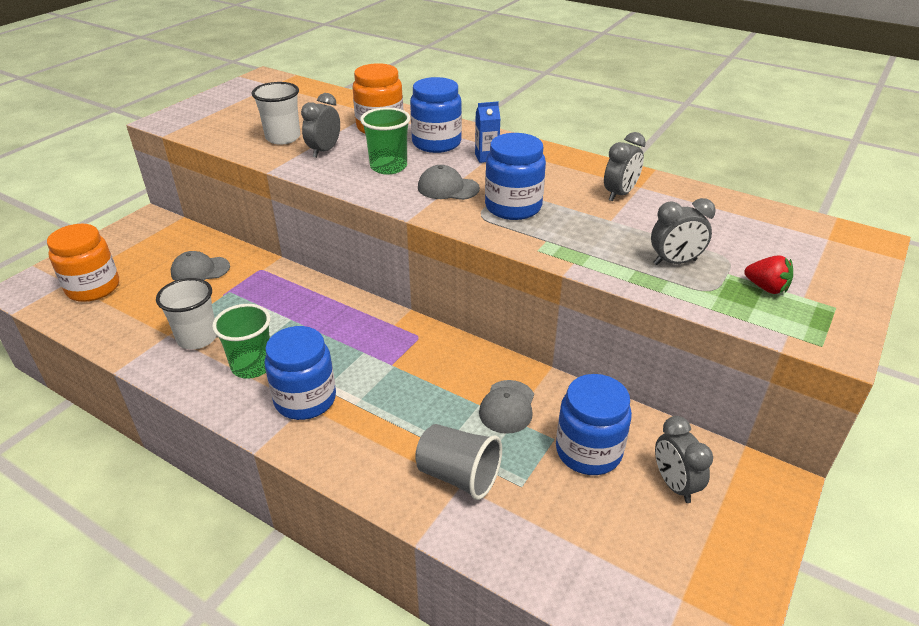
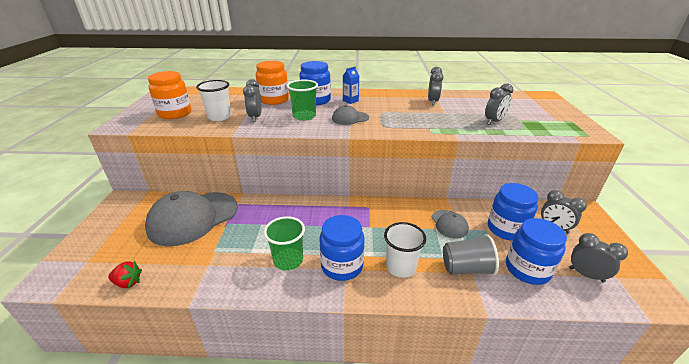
camera: 30 degrees left, 5 degrees down
orange jar [47,224,119,302] -> orange jar moved to [148,71,191,119]
white cup [156,278,217,349] -> white cup moved to [384,222,426,278]
grey cap [171,251,230,281] -> grey cap [145,191,238,246], size x2.13
blue jar [485,133,546,220] -> blue jar moved to [506,218,567,285]
red strawberry [744,255,793,294] -> red strawberry moved to [108,261,142,288]
none -> grey clock [569,233,628,283]

